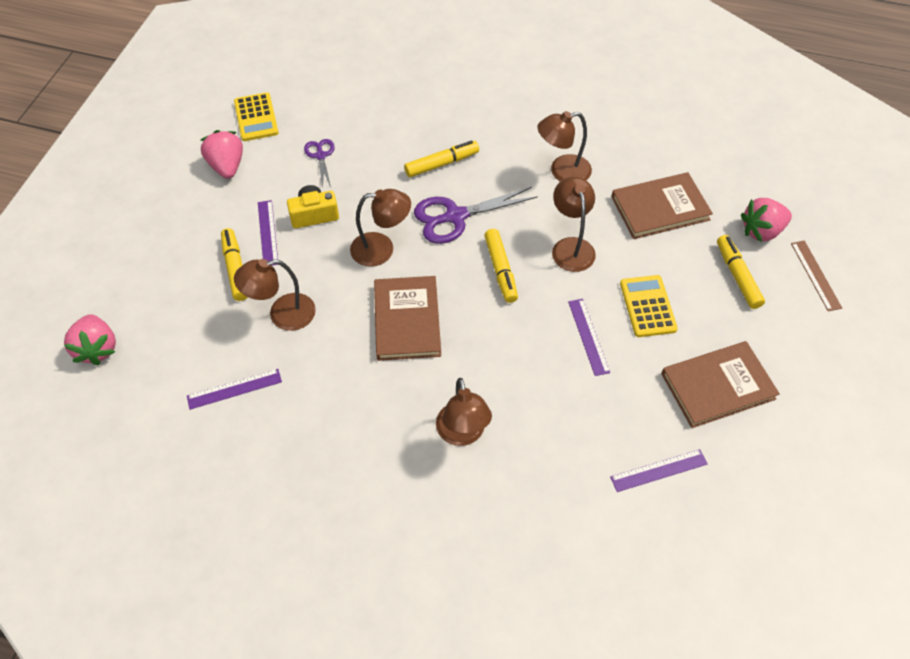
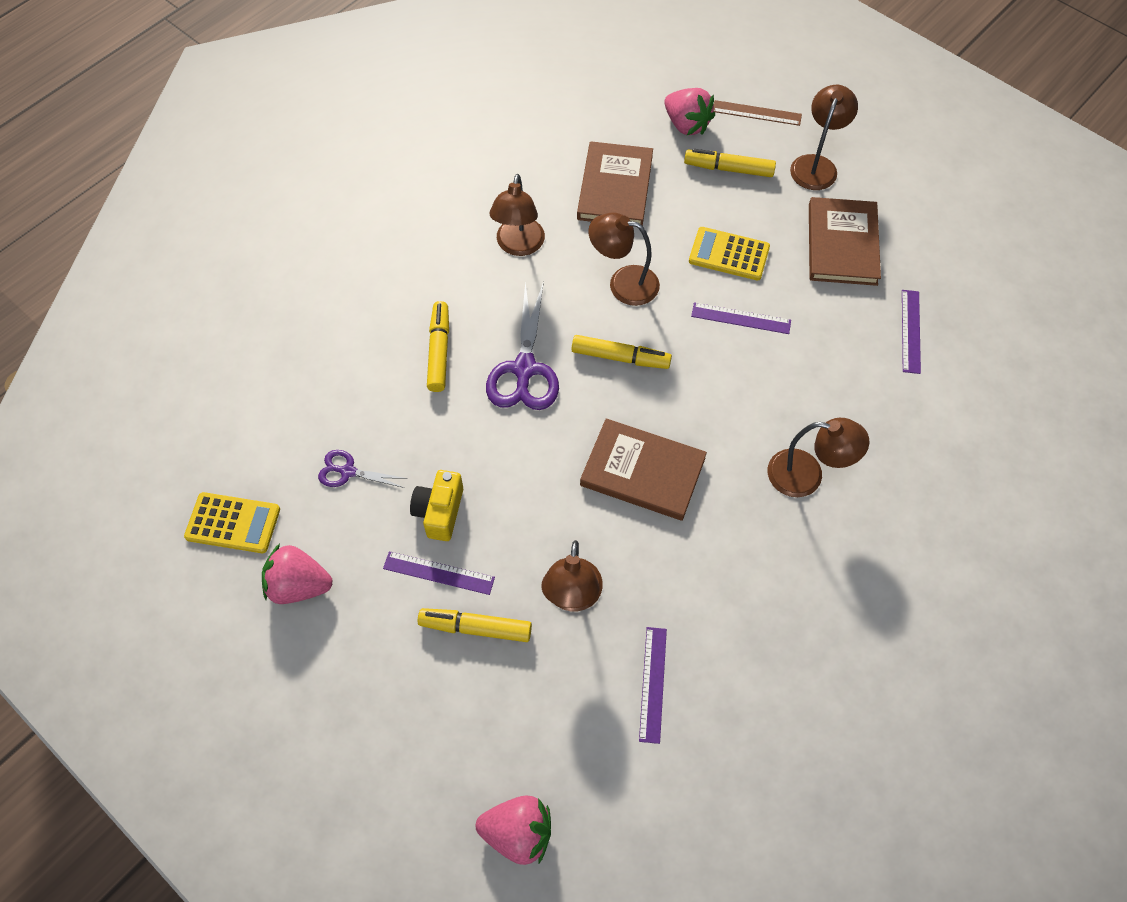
camera: 65 degrees left, 5 degrees up
brown lamp [350,189,411,267] -> brown lamp moved to [790,85,858,190]
pink strawberry [741,198,792,242] -> pink strawberry turned 45 degrees counterclockwise [664,88,715,135]

